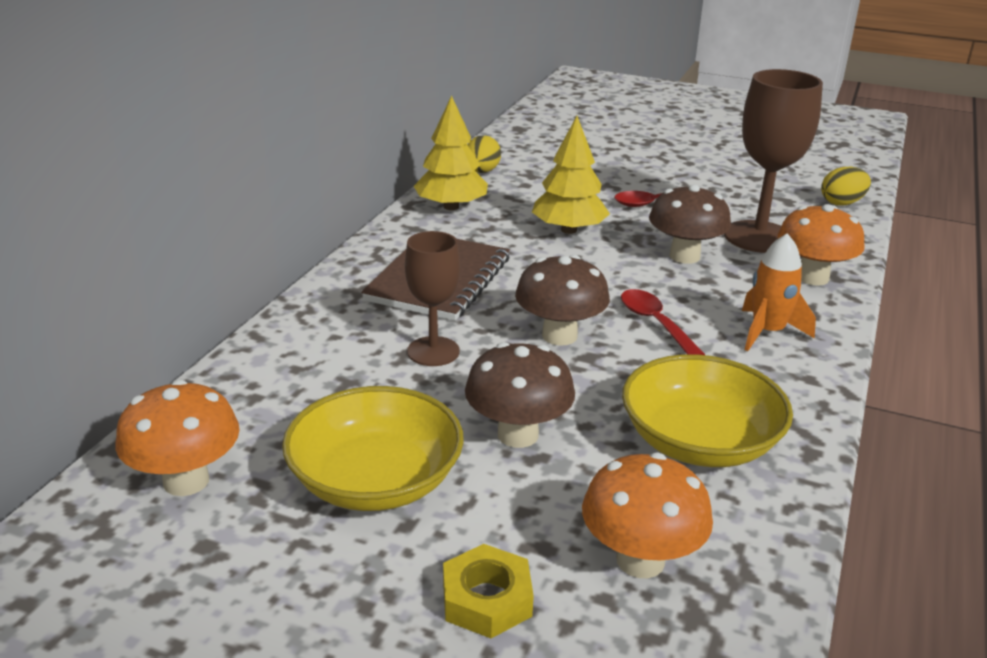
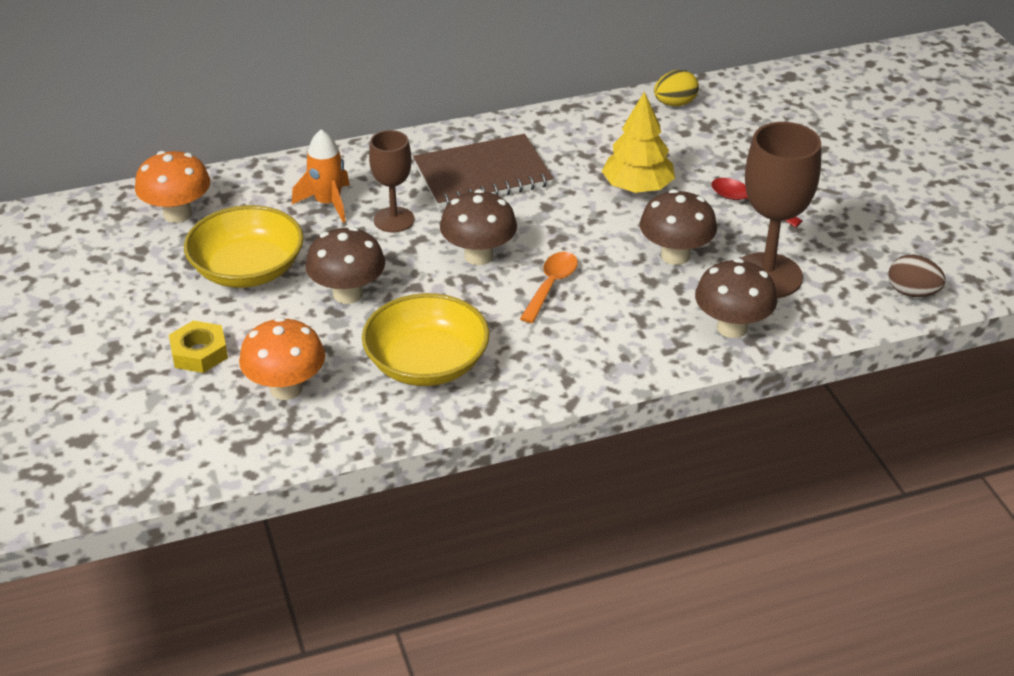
camera: 50 degrees right, 10 degrees up
yellow tree [414,95,488,210] -> none
red spoon [621,289,705,355] -> orange spoon [520,252,578,323]
orange rocket [742,233,816,351] -> orange rocket moved to [292,129,350,223]
orange mushroom [777,204,865,286] -> brown mushroom [695,259,777,338]
yellow egg [821,167,871,205] -> brown egg [888,255,946,297]

